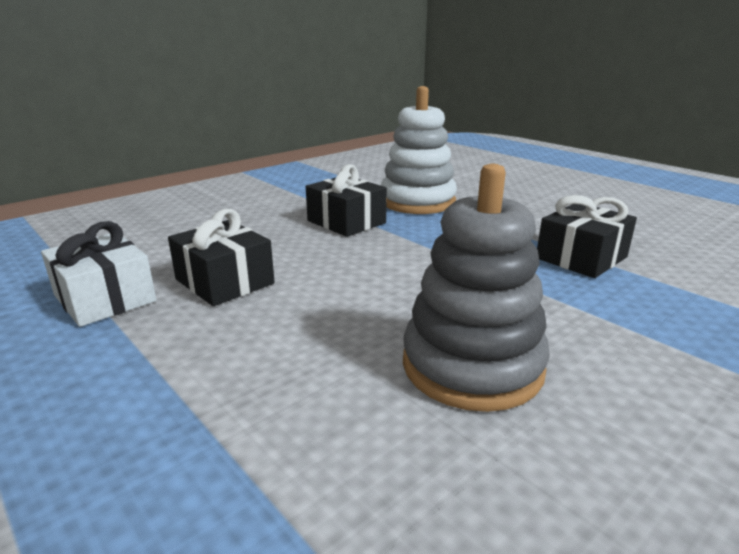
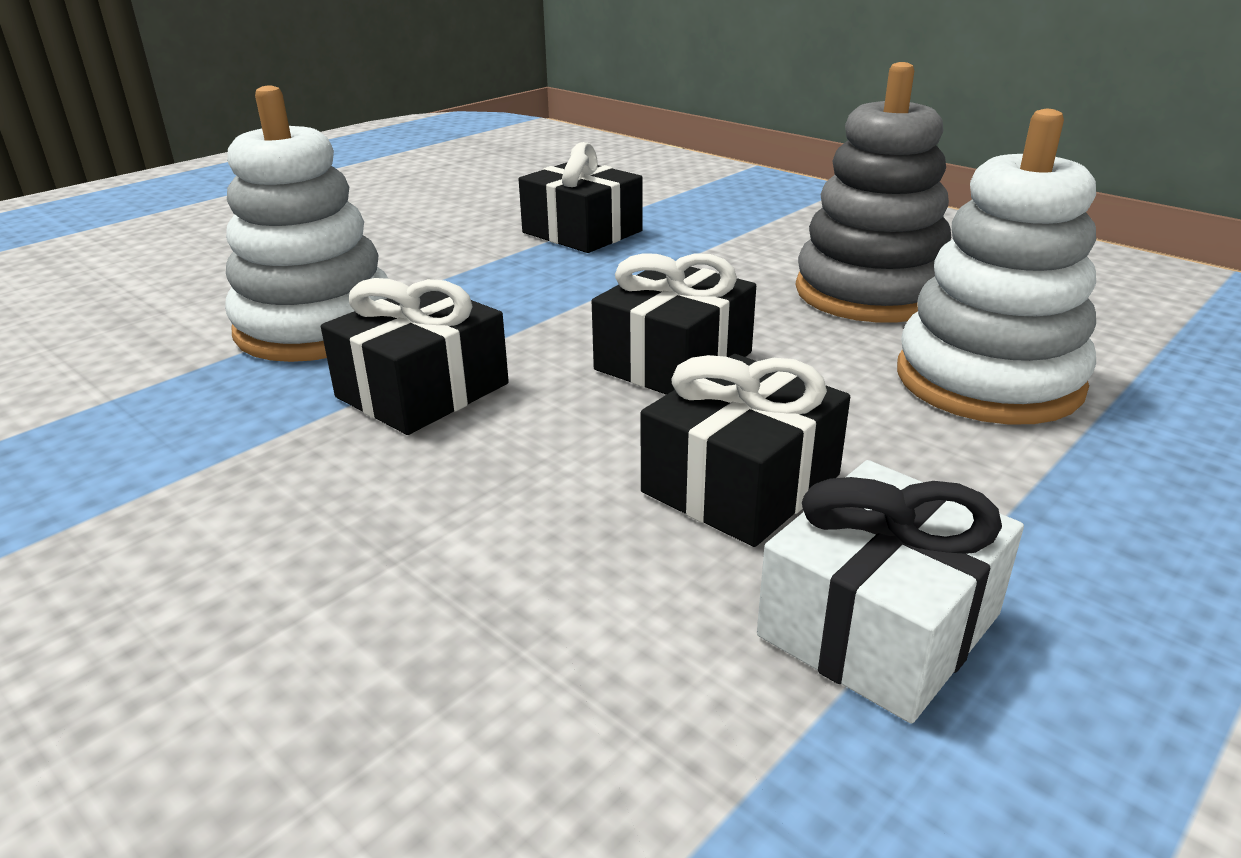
camera: 95 degrees left, 5 degrees up
none -> black gift [592,253,756,395]
none -> white stacking toy [897,109,1096,424]

